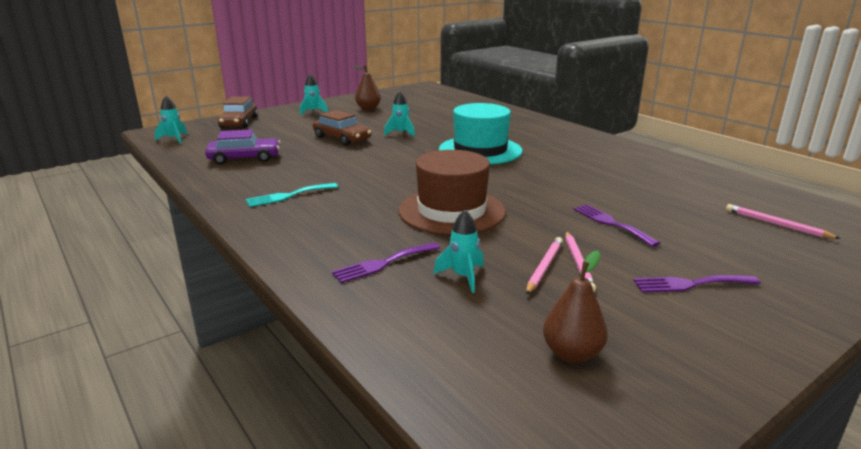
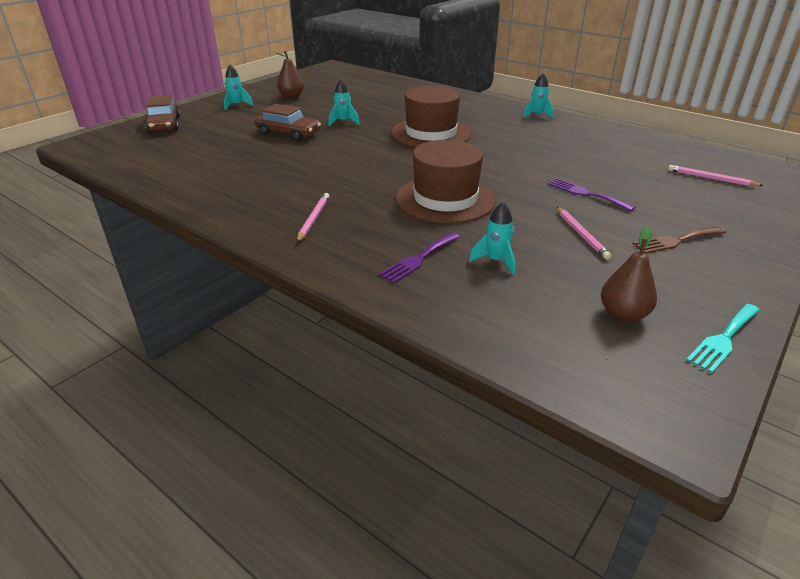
camera: 15 degrees left, 10 degrees up
turquoise rocket [155,96,187,144] -> turquoise rocket moved to [523,73,554,119]
purple car [205,129,280,165] -> none
turquoise fork [245,183,338,207] -> turquoise fork moved to [686,304,760,373]
turquoise hat [439,103,523,165] -> brown hat [391,86,471,147]
pink pencil [526,237,563,295] -> pink pencil moved to [297,193,330,243]
purple fork [633,275,760,293] -> brown fork [632,227,727,254]

